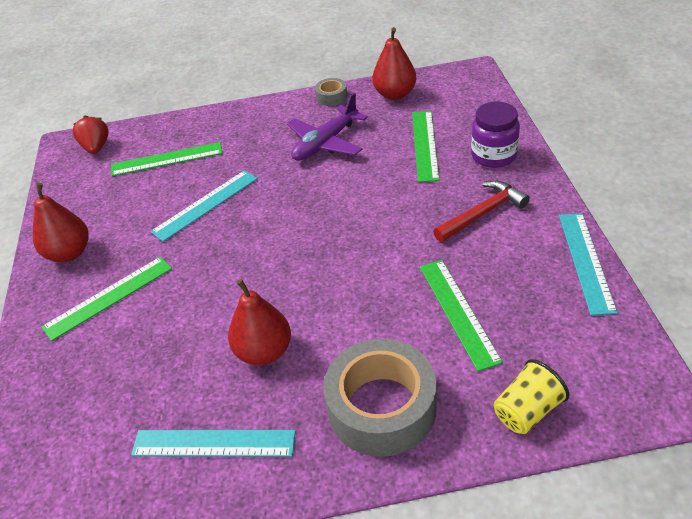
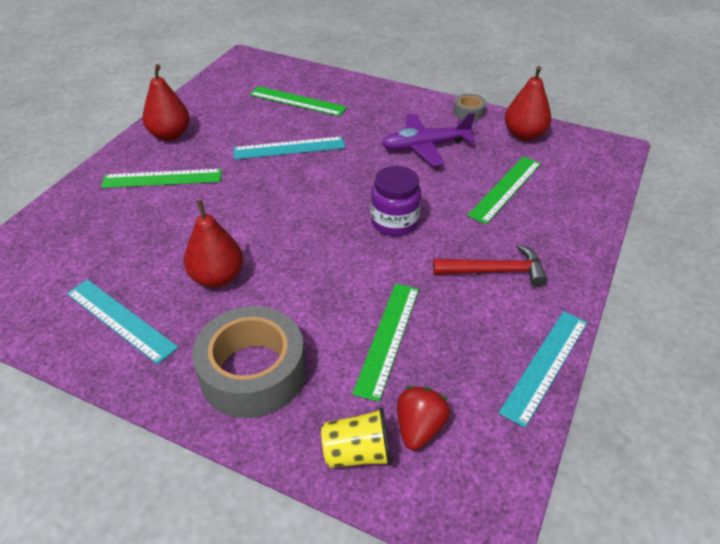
camera: 30 degrees right, 0 degrees up
red strawberry [73,115,109,154] -> red strawberry moved to [397,386,450,450]
purple jar [471,102,520,168] -> purple jar moved to [371,166,421,236]

